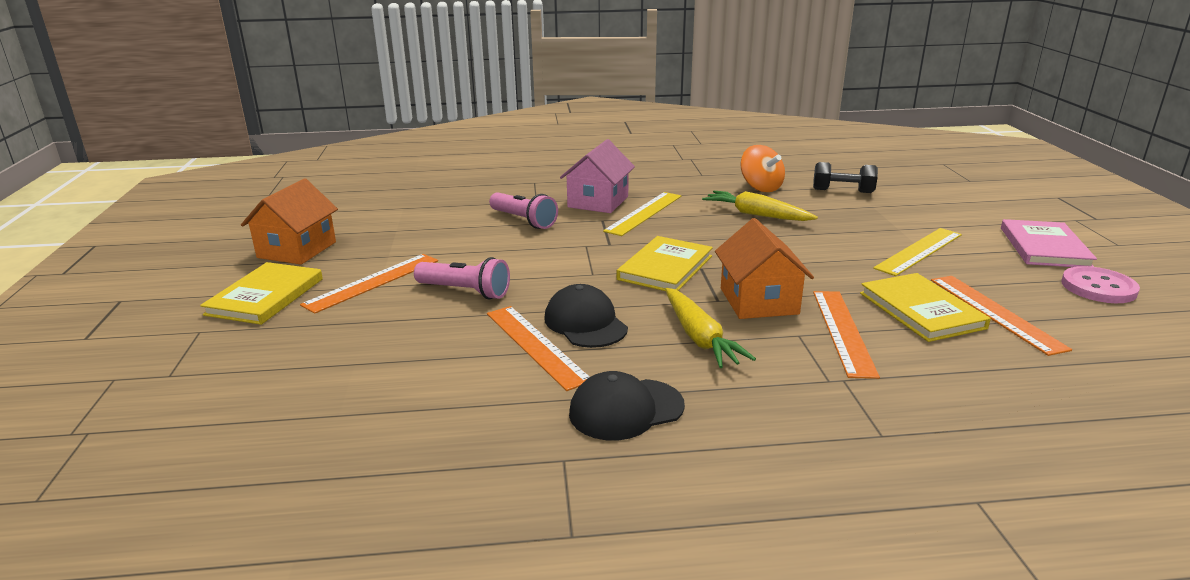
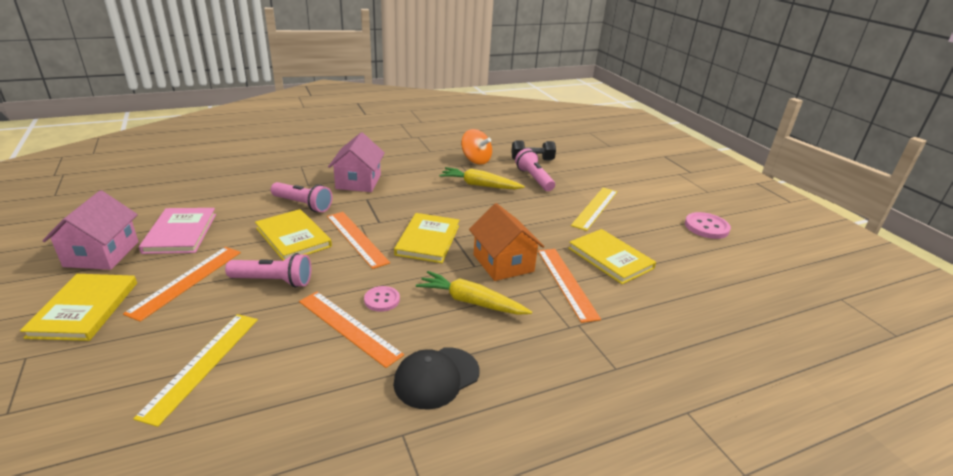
camera: 20 degrees left, 5 degrees up
orange house [241,178,338,265] -> pink house [42,190,139,270]
black cap [544,284,628,348] -> pink button [364,286,400,312]
yellow ruler [603,192,681,236] -> yellow ruler moved to [133,314,258,427]
yellow carrot [665,288,756,368] -> yellow carrot turned 150 degrees clockwise [416,271,532,315]
orange ruler [931,276,1072,356] -> orange ruler moved to [327,212,390,269]
pink book [1001,219,1097,267] -> pink book moved to [139,208,216,254]
none -> yellow book [255,209,332,261]
none -> pink flashlight [515,148,555,191]

